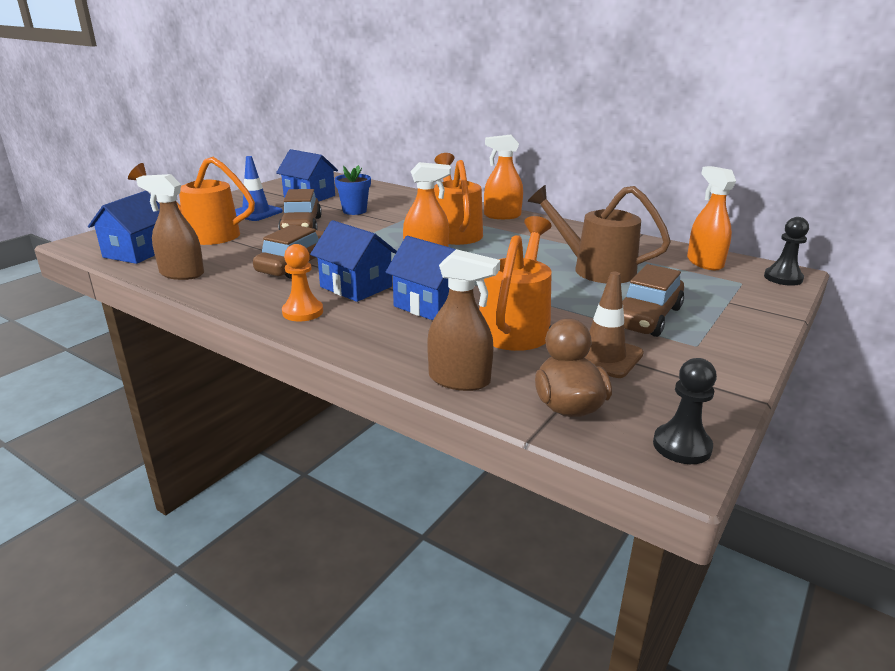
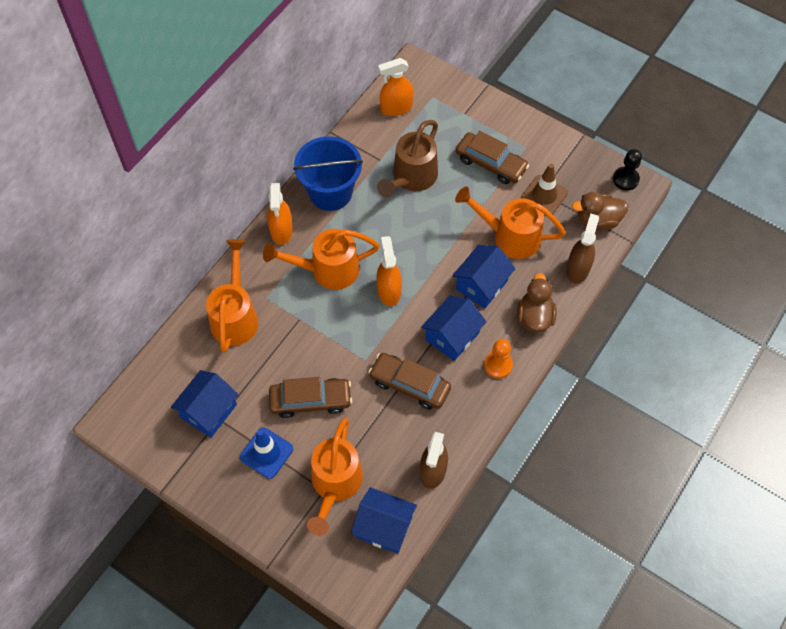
camera: 90 degrees left, 35 degrees up
blue flower pot [335,165,371,215] -> none
black pawn [764,217,809,286] -> none
none -> orange watering can [206,239,258,353]
none -> blue bucket [293,136,363,211]
none -> brown duck [517,273,557,332]

